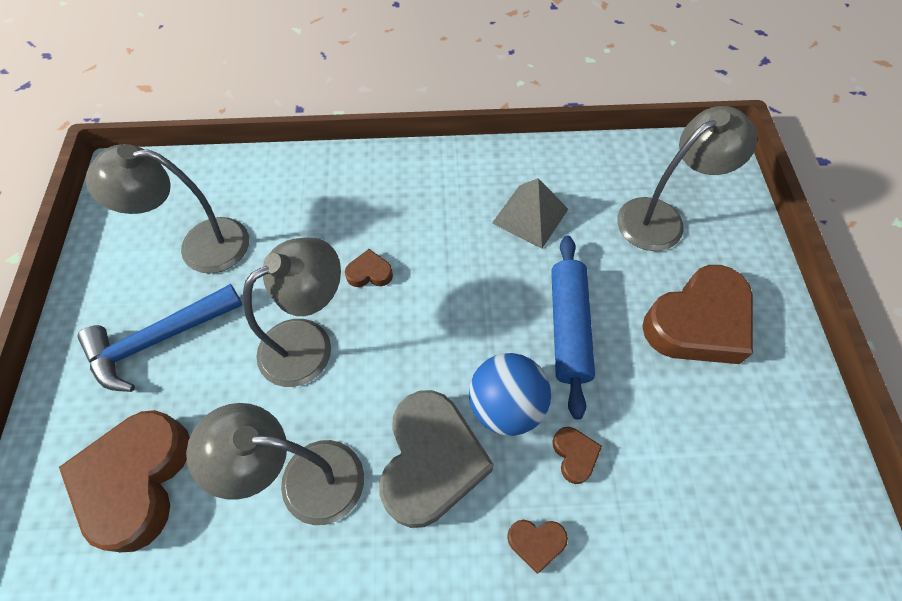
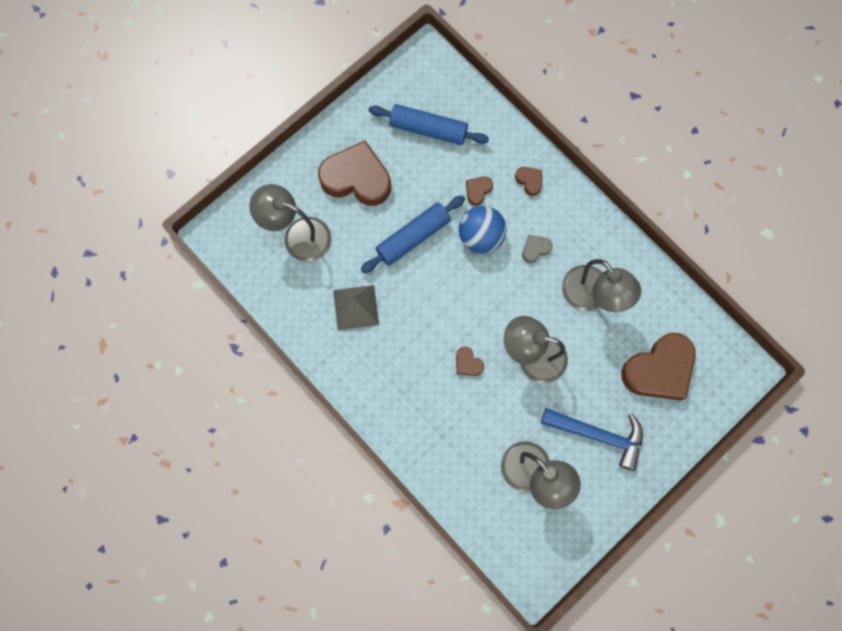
camera: 130 degrees left, 15 degrees up
grey heart [379,390,494,528] -> grey heart [522,235,552,263], size x0.43
none -> blue rolling pin [369,104,489,145]

